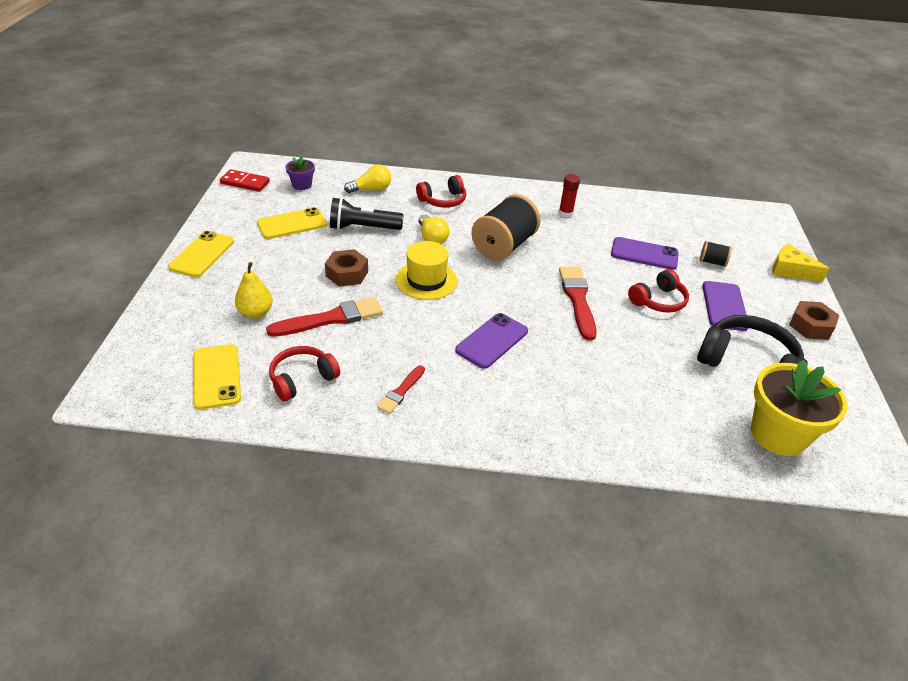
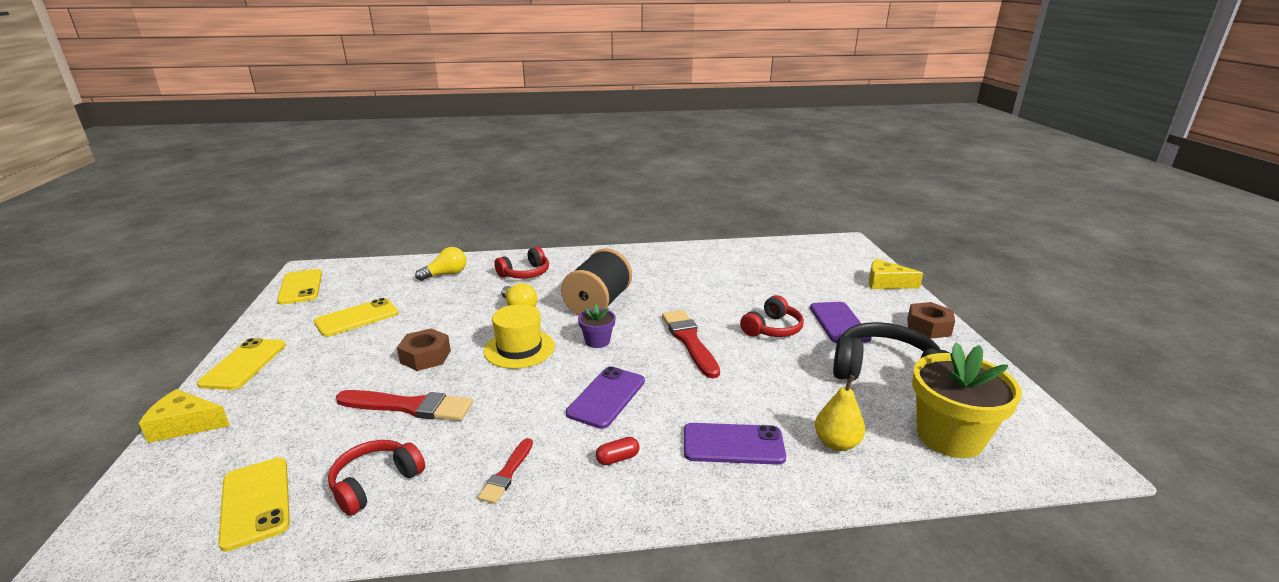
camera: 10 degrees left, 15 degrees down
red domino [220,169,270,192] -> yellow phone [277,269,322,305]
yellow pear [235,262,273,318] -> yellow pear moved to [815,375,865,451]
red brush [266,297,383,337] -> red brush turned 45 degrees clockwise [336,390,473,421]
purple flower pot [285,155,315,190] -> purple flower pot moved to [578,304,616,348]
black flashlight [330,198,404,230] -> none
red glue stick [559,174,580,218] -> none
purple phone [611,237,679,270] -> purple phone moved to [684,423,786,465]
black spool [700,241,732,267] -> none
none -> yellow cheese [139,389,230,443]
none -> red capsule [596,437,639,465]

